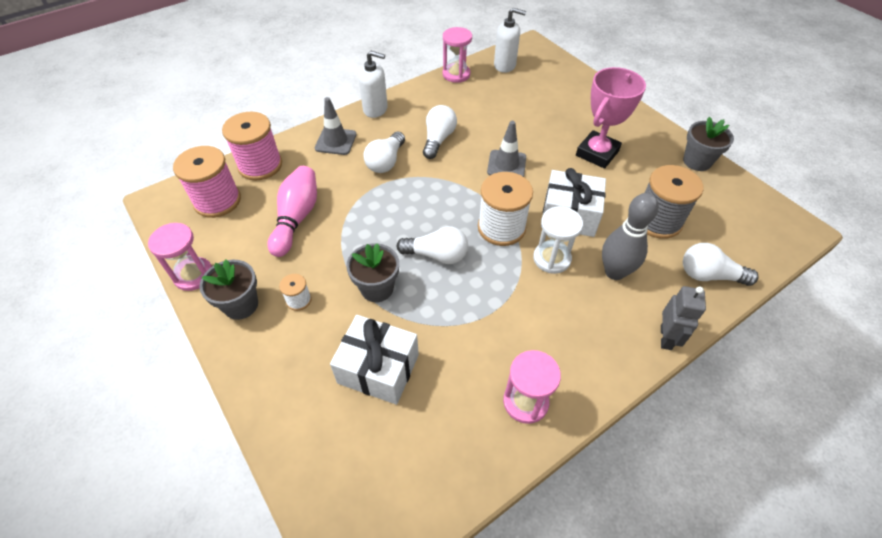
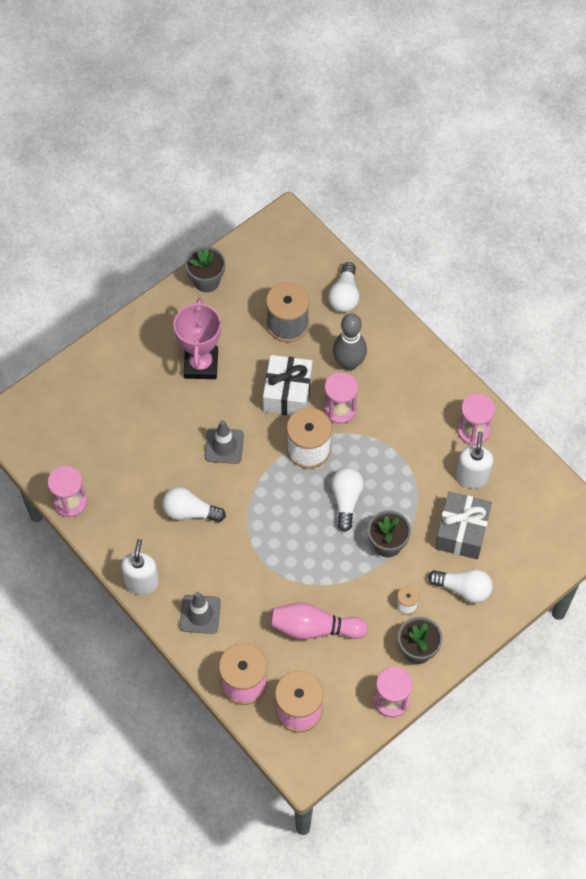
camera: 95 degrees left, 10 degrees up
white gift [330,315,419,405] -> grey gift [435,492,492,560]
white light bulb [363,132,405,173] -> white light bulb moved to [428,569,493,603]
white soap dispenser [494,8,526,73] -> white soap dispenser moved to [456,431,493,489]
white hourglass [533,206,583,274] -> pink hourglass [324,372,358,424]
pink trophy [576,67,646,169] -> pink trophy turned 60 degrees clockwise [173,298,221,379]
grey robot [661,286,706,350] -> none

